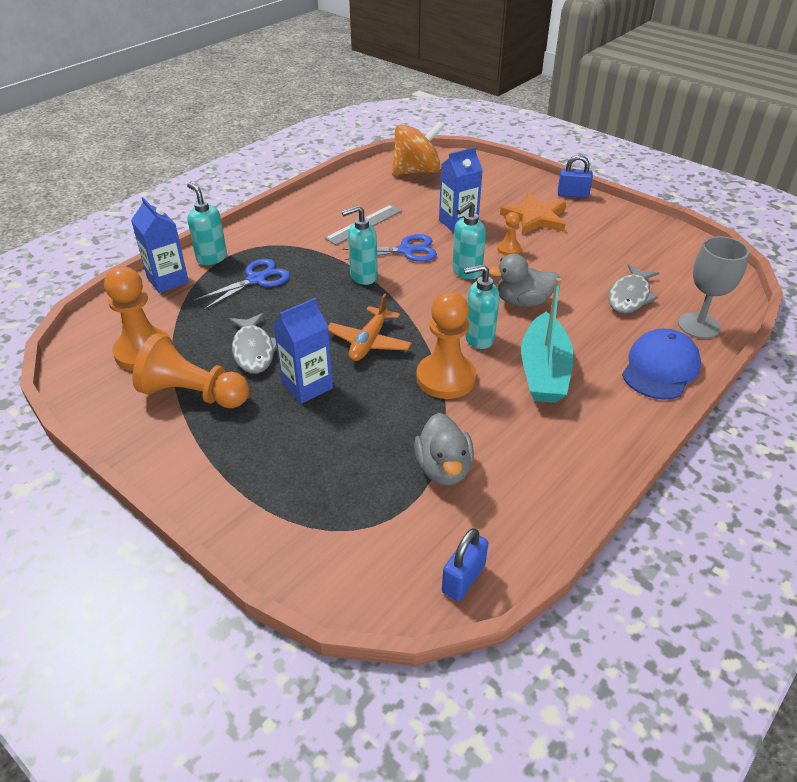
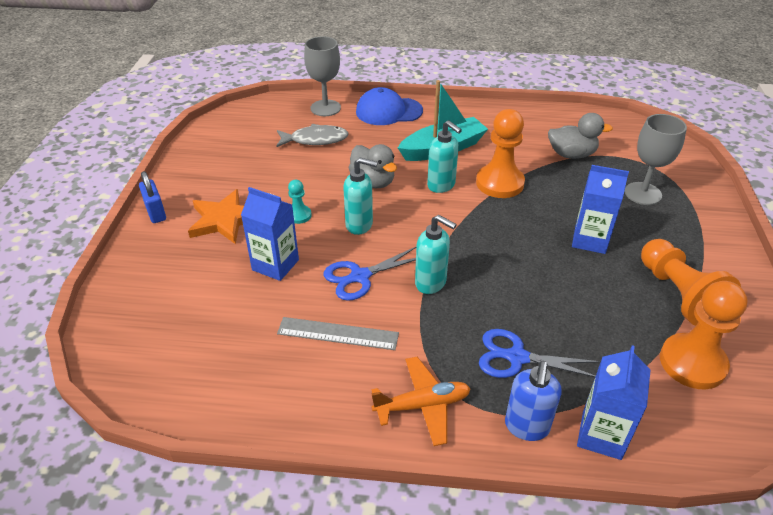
camera: 125 degrees left, 0 degrees up
turquoise soap dispenser [187,183,227,265] -> blue soap dispenser [505,361,562,441]
grey fish [229,313,277,374] -> none
orange plane [328,293,412,361] -> orange plane moved to [371,357,471,446]
blue scissors [343,234,437,262] -> blue scissors turned 75 degrees counterclockwise [324,247,416,301]
orange spinning top [392,121,444,175] -> none
grey duck [414,413,474,485] -> grey duck turned 45 degrees clockwise [548,113,613,159]
blue padlock [442,528,488,601] -> none
orange pawn [497,212,521,256] -> turquoise pawn [288,180,312,224]
none -> grey goblet [625,114,687,205]

